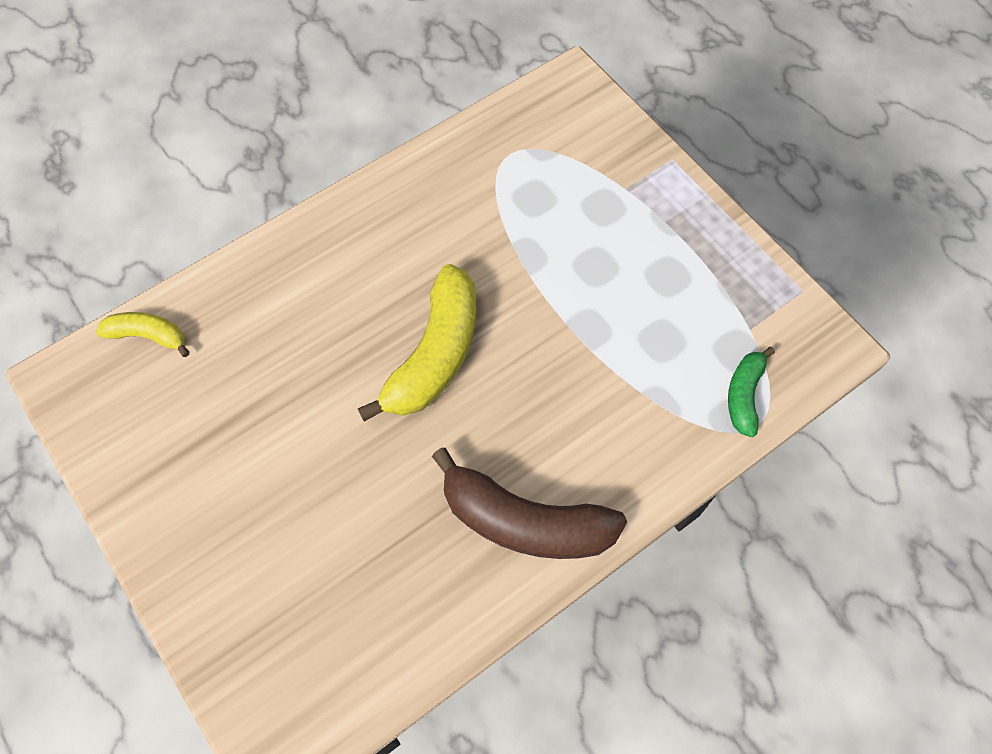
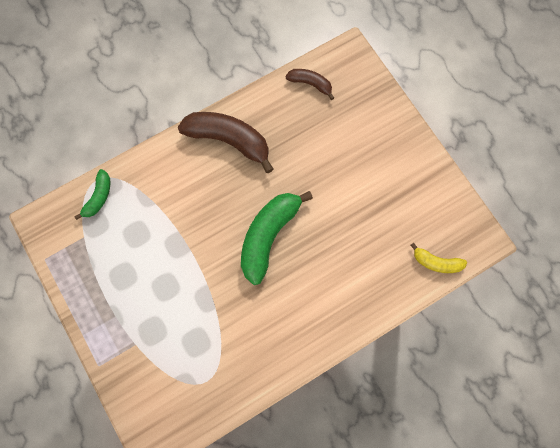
camera: 175 degrees left, 10 degrees up
yellow banana [358,264,476,422] -> green banana [241,191,313,285]
none -> brown banana [285,69,334,100]

